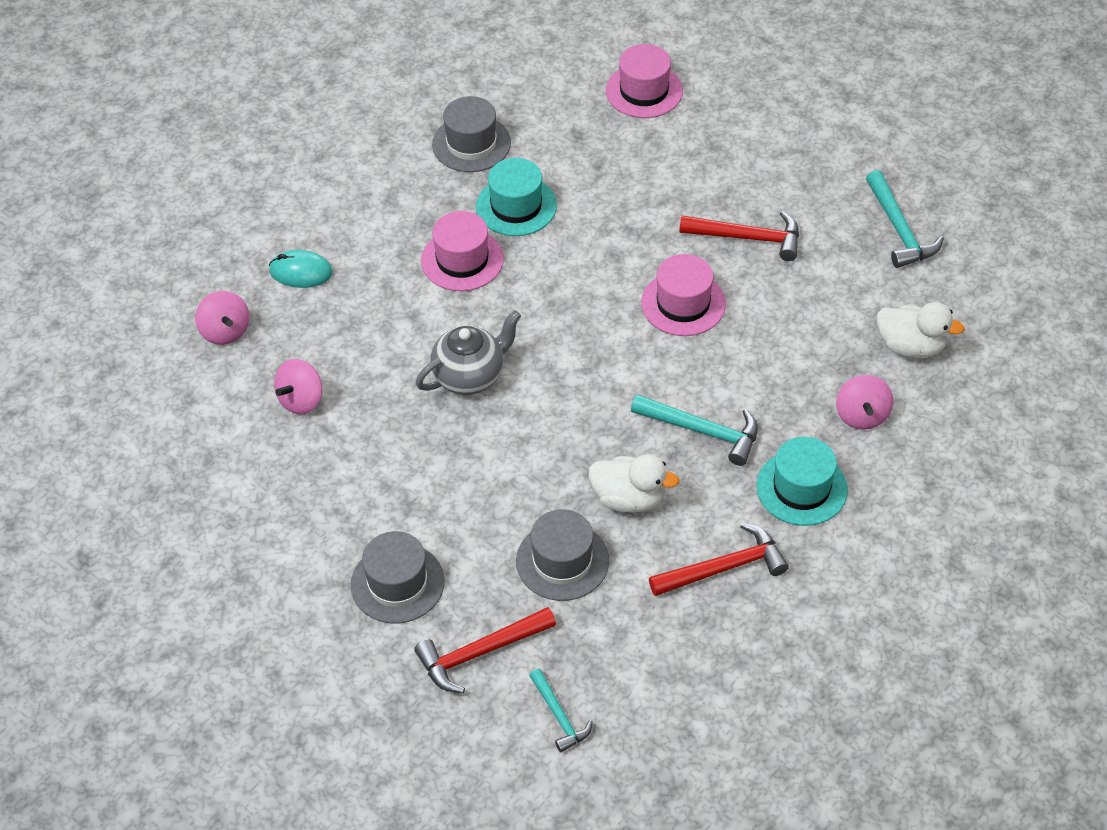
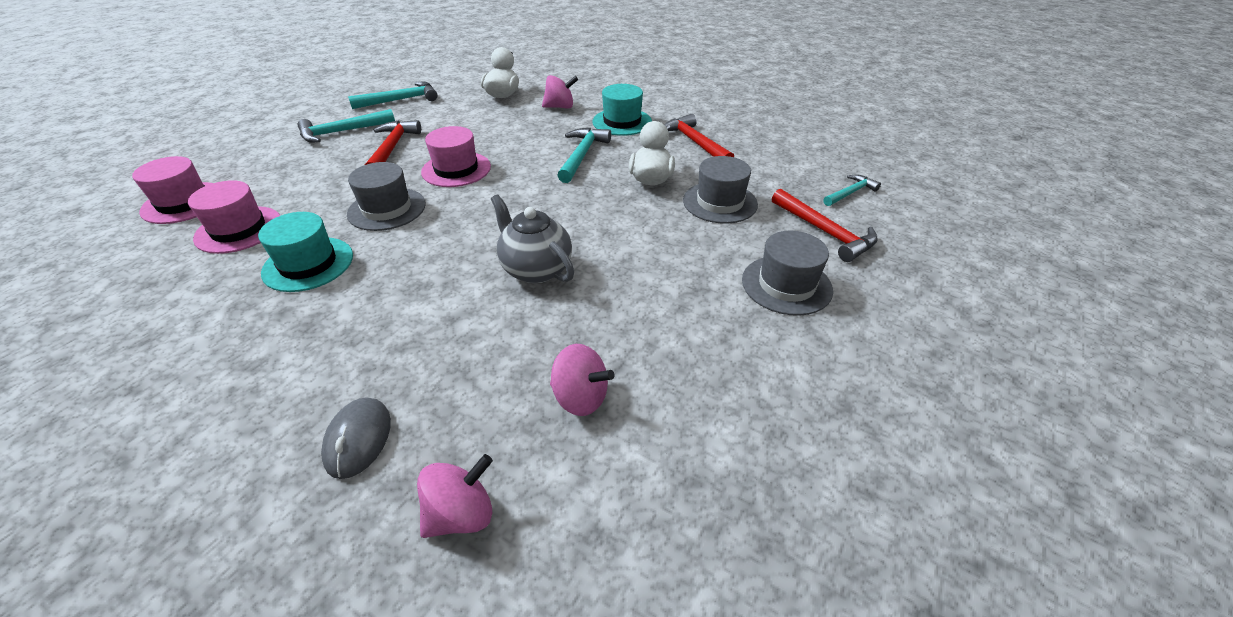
camera: 100 degrees left, 10 degrees down
turquoise mouse [269,250,333,288] -> grey mouse [321,397,391,479]
pink hat [421,211,504,291] -> pink hat moved to [188,180,280,254]
grey hat [432,96,511,172] -> grey hat moved to [347,162,426,231]
none -> turquoise hammer [298,109,395,142]

